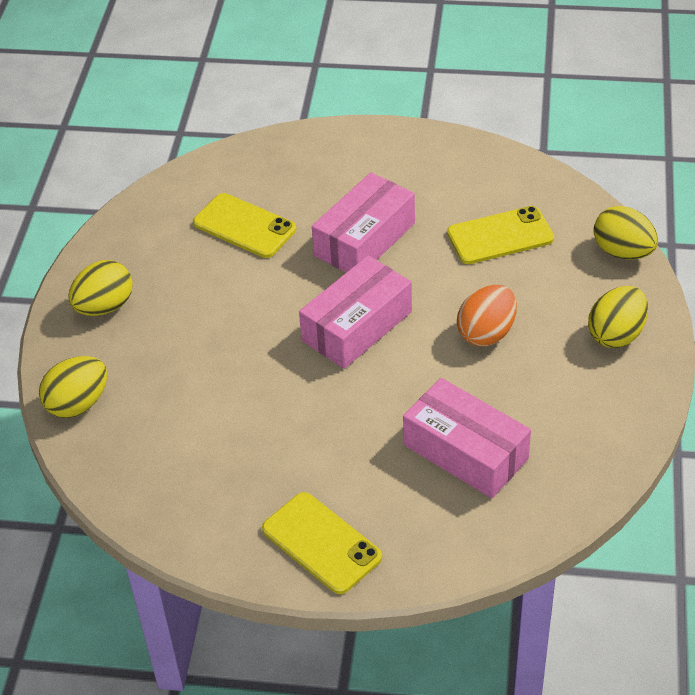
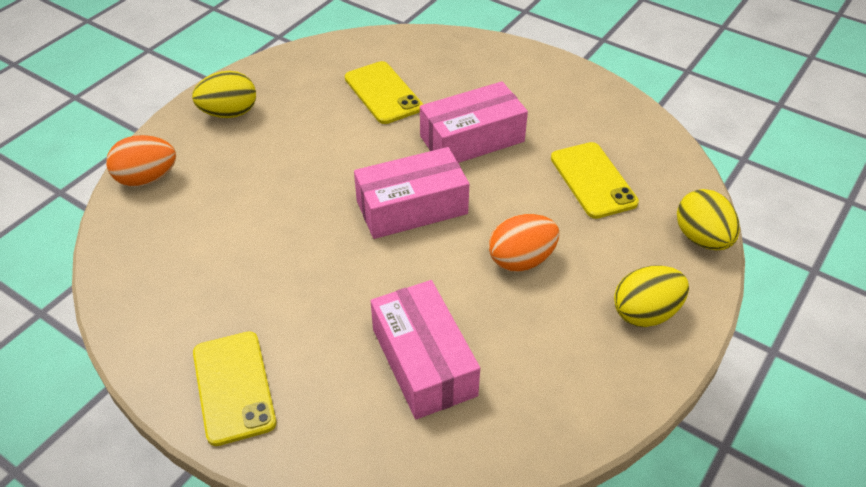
camera: 25 degrees right, 0 degrees up
yellow egg [39,356,107,418] -> orange egg [106,135,176,187]
yellow phone [447,206,554,264] -> yellow phone turned 60 degrees clockwise [551,142,639,219]

